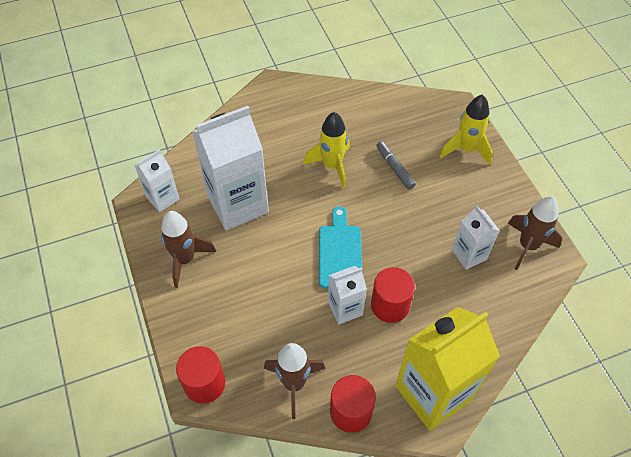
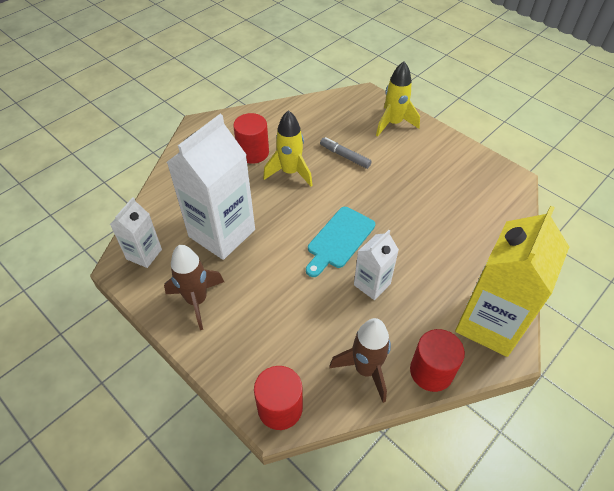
camera: 25 degrees left, 5 degrees down
turquoise cutting board [319,206,362,289] -> turquoise cutting board turned 120 degrees counterclockwise [306,207,375,277]
red cylinder [371,267,415,323] -> red cylinder moved to [233,113,269,164]
white carton [452,205,500,270] -> none
brown rocket [507,196,562,270] -> none

